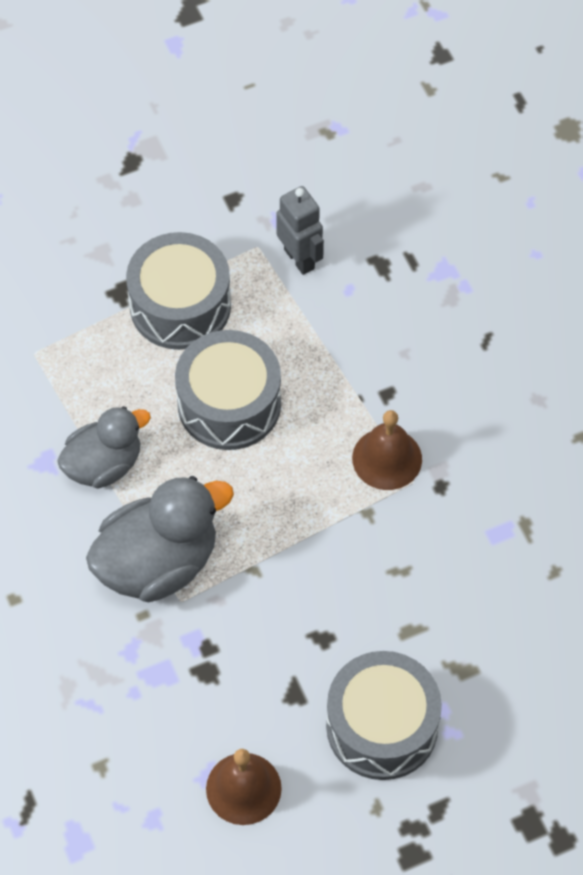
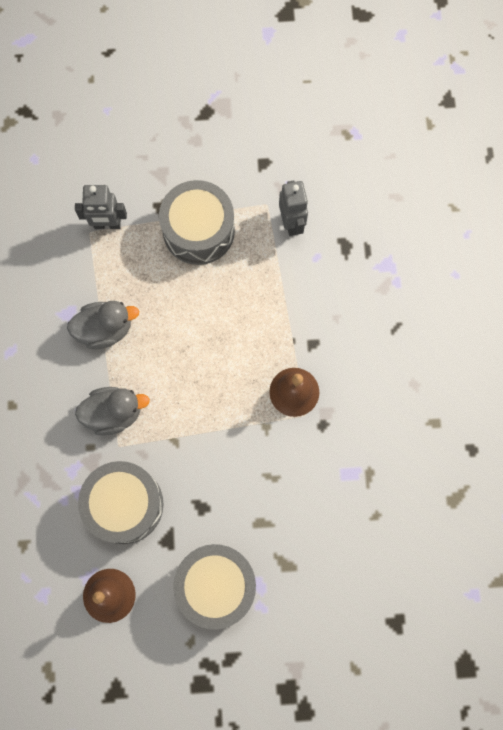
camera: 20 degrees right, 15 degrees up
grey duck [86,476,234,602] -> grey duck [75,387,150,436], size x0.66
grey drum [175,330,281,450] -> grey drum moved to [78,461,164,544]
none -> grey robot [75,185,127,229]

